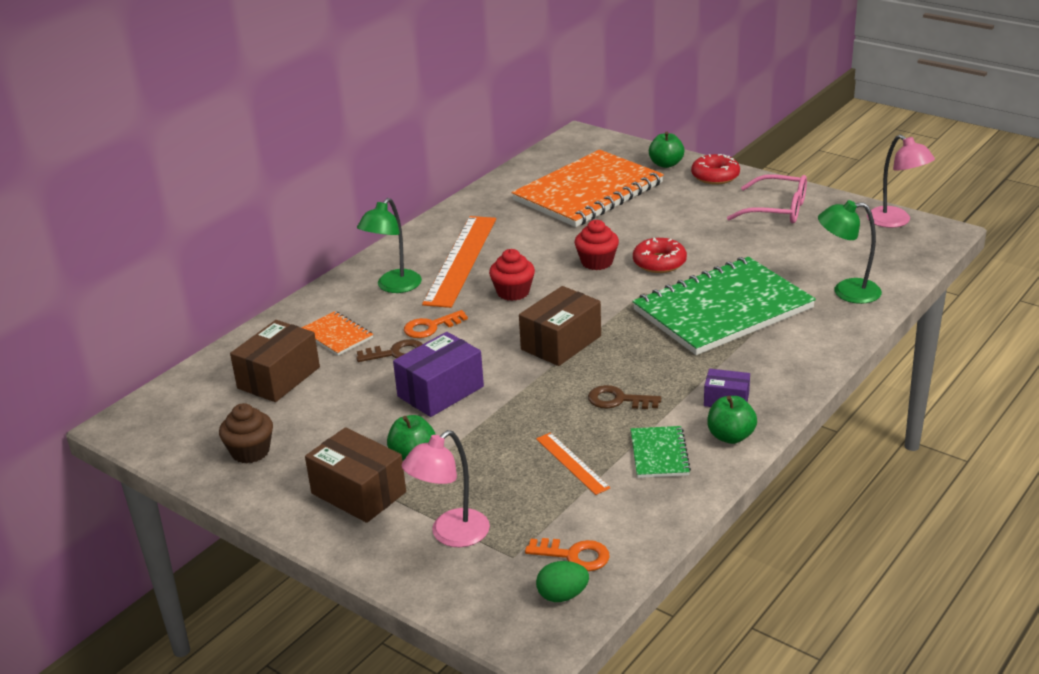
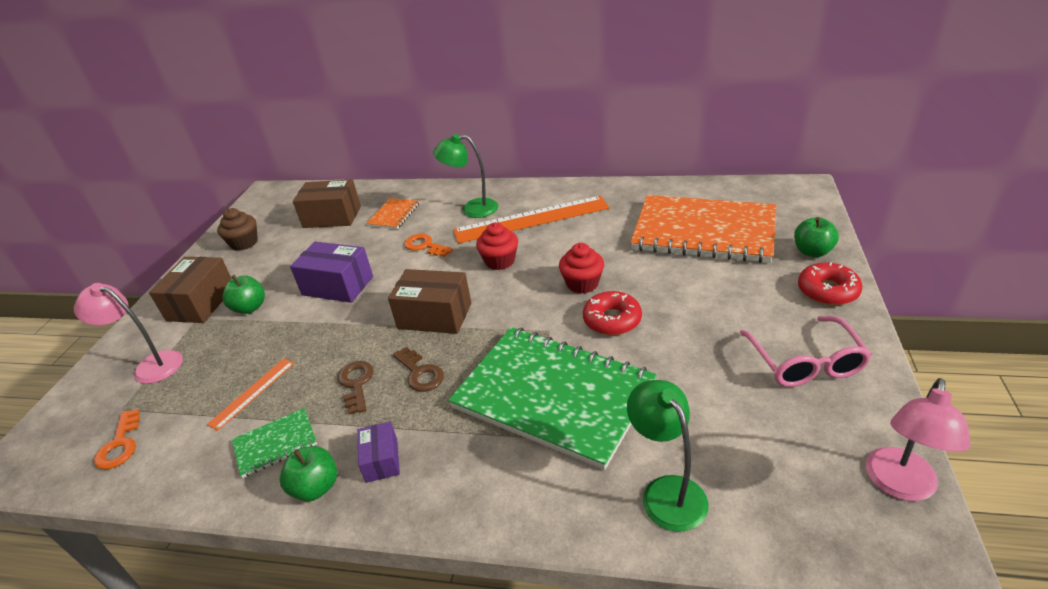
camera: 65 degrees right, 5 degrees up
brown key [356,339,423,362] -> brown key moved to [393,347,444,392]
green egg [536,561,589,602] -> none

